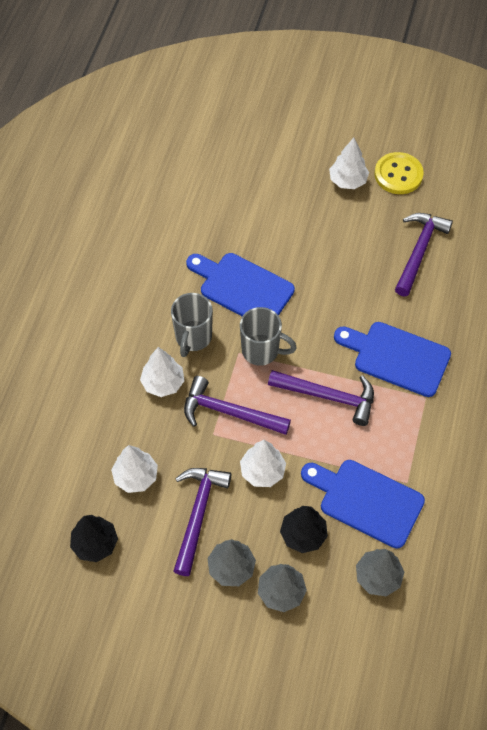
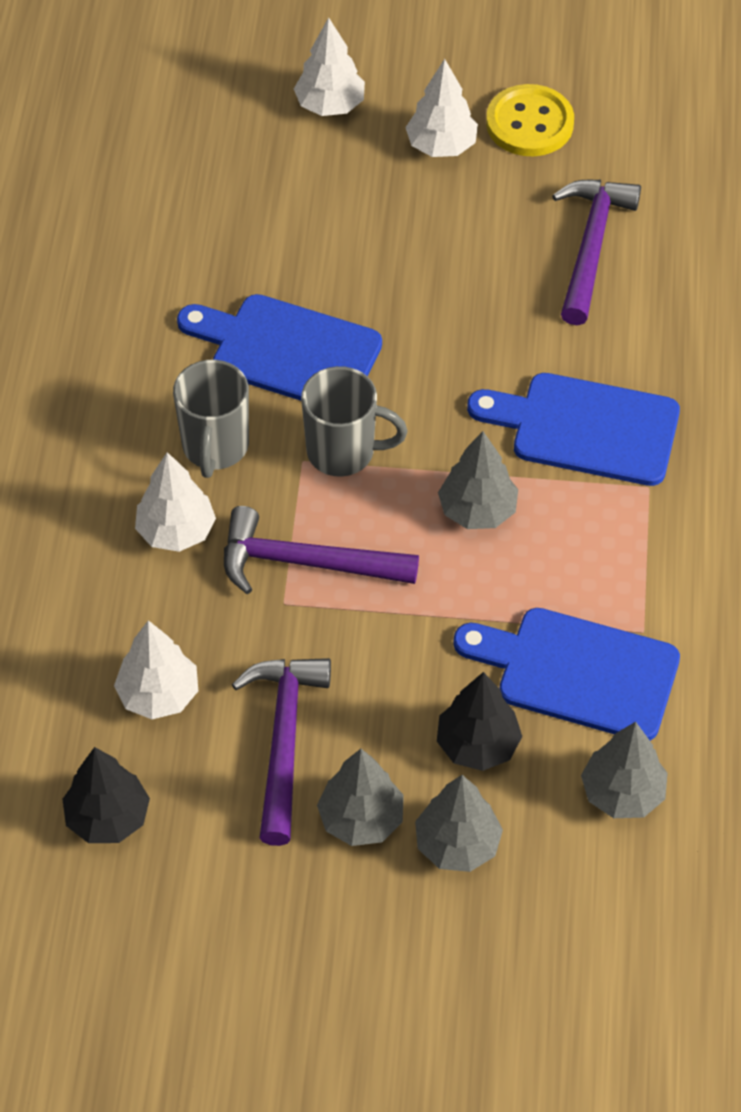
camera: 10 degrees left, 5 degrees down
white tree [240,440,286,487] -> white tree moved to [294,17,365,116]
purple hammer [268,370,374,426] -> grey tree [438,431,518,529]

